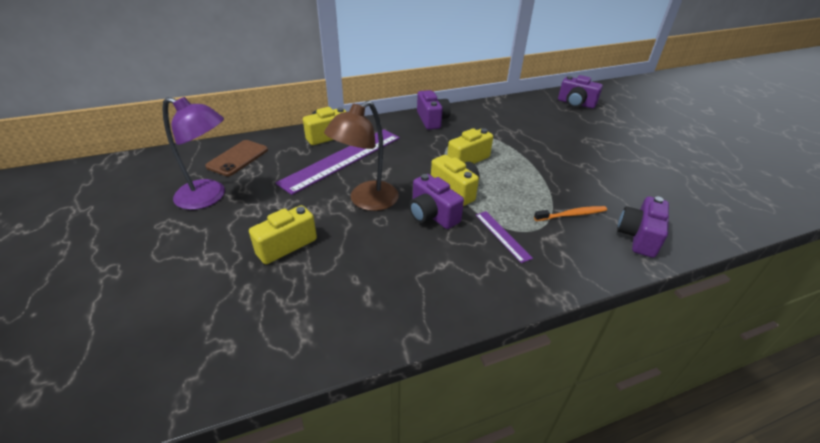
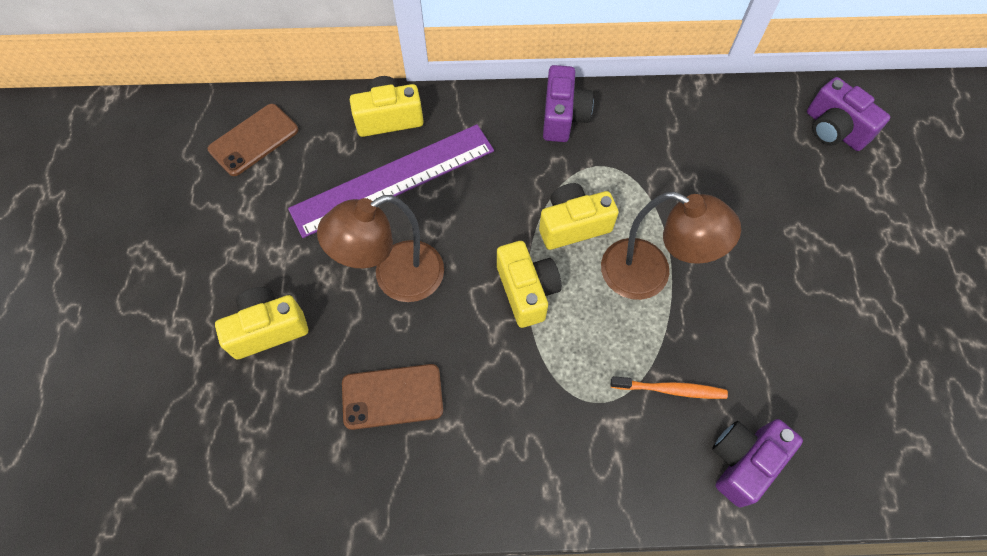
camera: 20 degrees right, 25 degrees up
purple lamp [162,97,225,210] -> none
purple camera [409,174,464,229] -> none
purple ruler [476,211,533,263] -> none
none -> brown phone [342,364,443,430]
none -> brown lamp [601,192,741,300]

